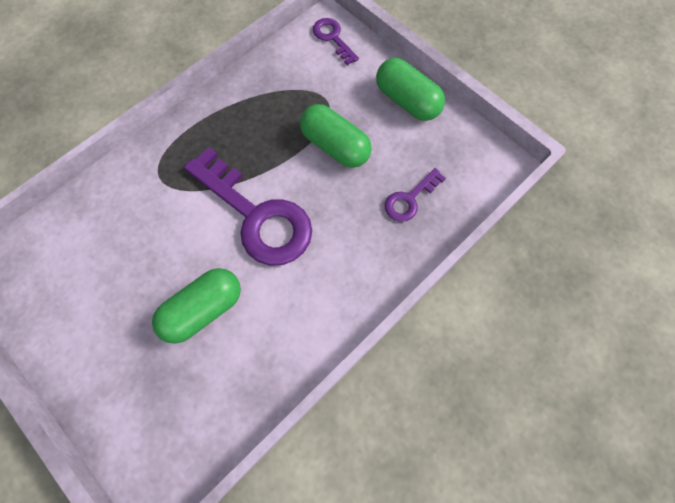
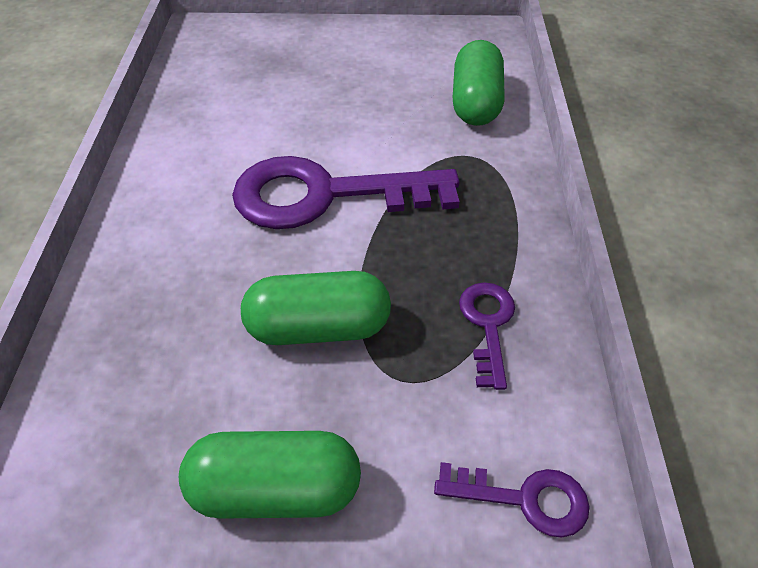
camera: 135 degrees right, 20 degrees down
green capsule [152,268,241,344] -> green capsule moved to [453,40,505,126]
purple key [385,168,446,222] -> purple key moved to [459,282,515,390]

